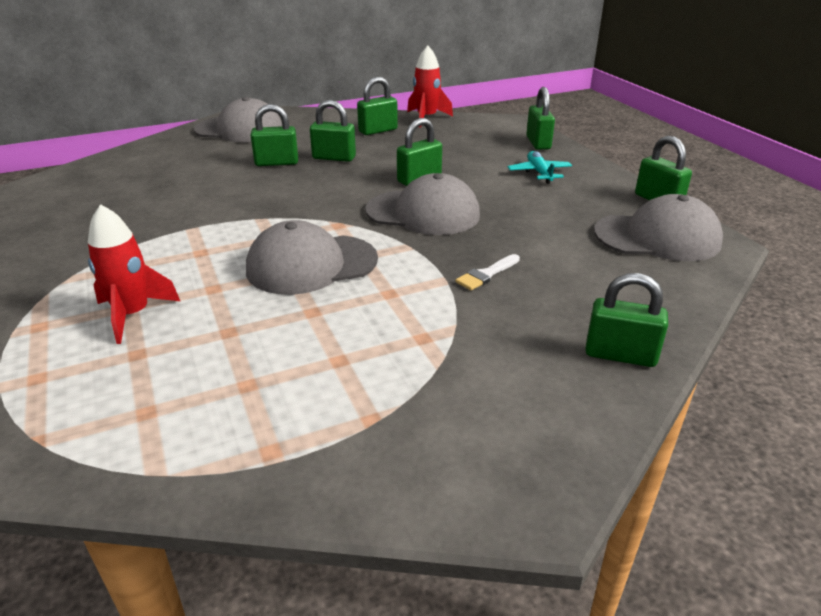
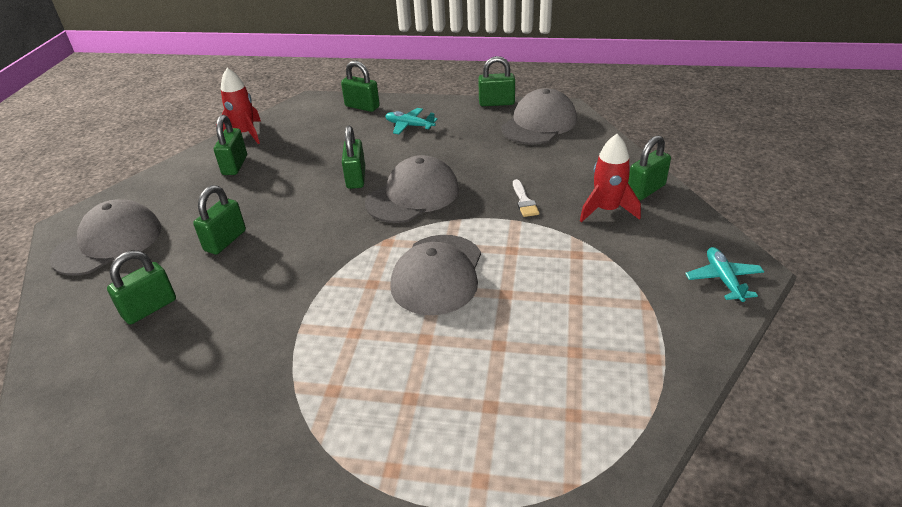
camera: 55 degrees left, 5 degrees up
red rocket [88,204,180,344] -> red rocket moved to [580,134,641,222]
green padlock [310,100,356,162] -> green padlock moved to [107,251,176,324]
none -> turquoise plane [685,247,764,302]

